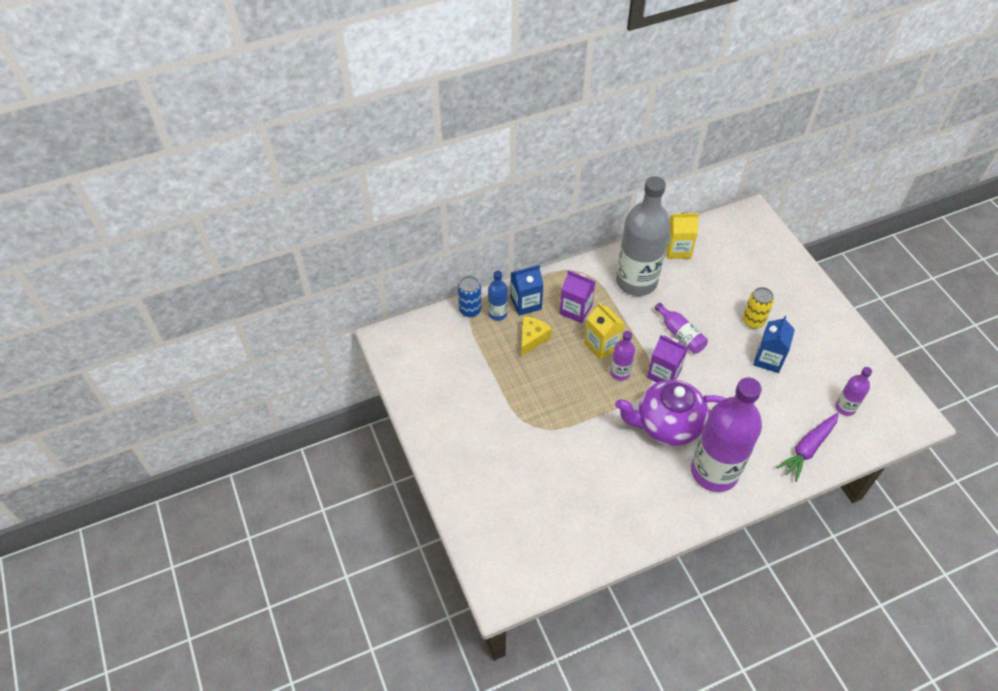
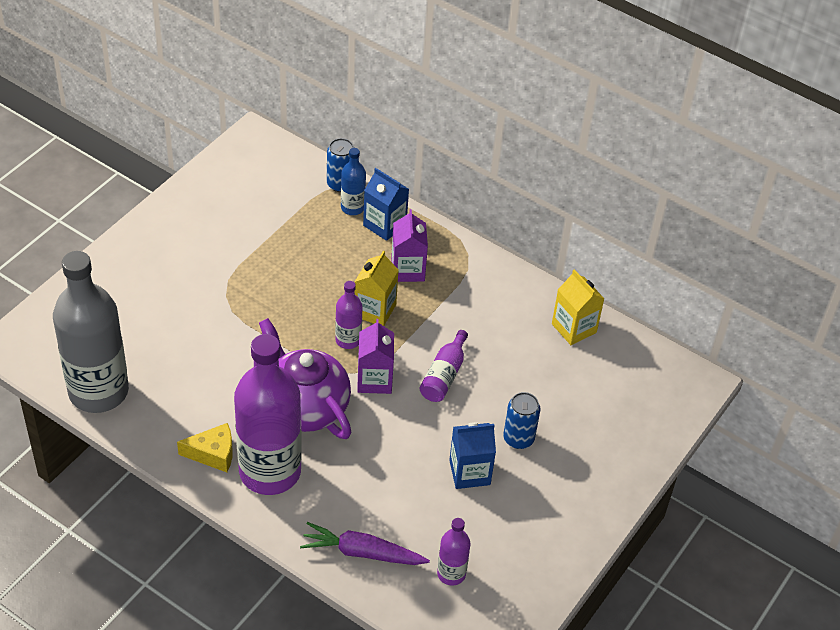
camera: 55 degrees right, 5 degrees down
yellow cheese [521,316,552,357] -> yellow cheese moved to [177,423,233,472]
grey bottle [616,176,671,296] -> grey bottle moved to [53,251,129,413]
yellow can [743,287,774,329] -> blue can [503,392,540,449]

